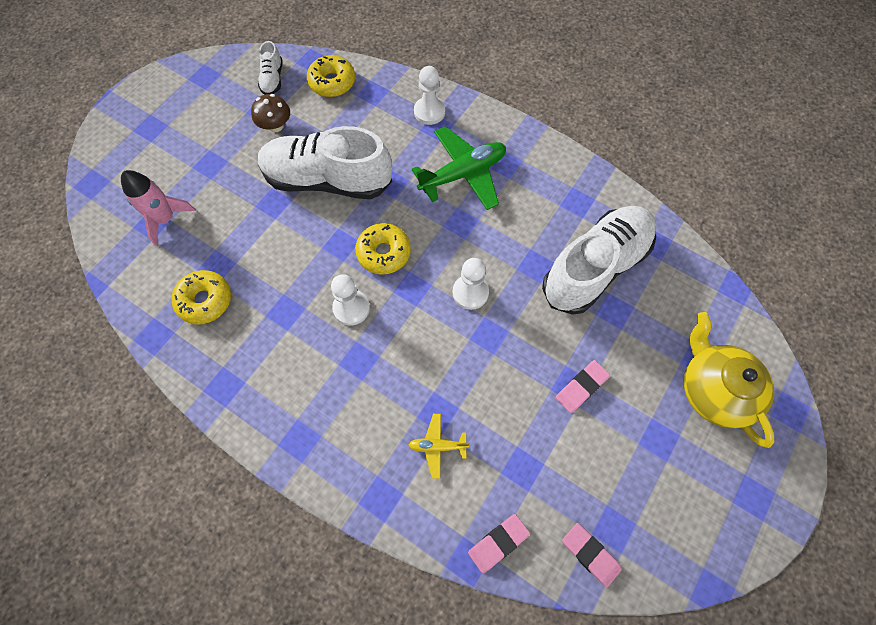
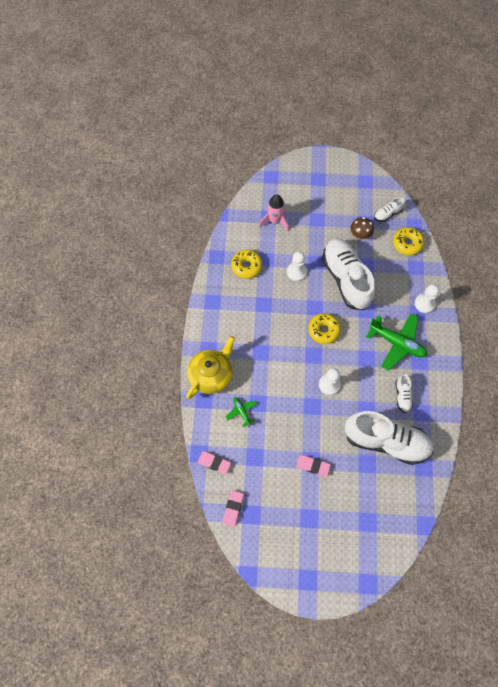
camera: 60 degrees right, 0 degrees up
white pawn [331,274,370,325] -> white pawn moved to [287,252,307,281]
yellow plane [409,414,470,479] -> green plane [226,398,257,427]
yellow teapot [684,312,774,448] -> yellow teapot moved to [186,336,235,399]
none -> white shoe [395,374,413,413]

